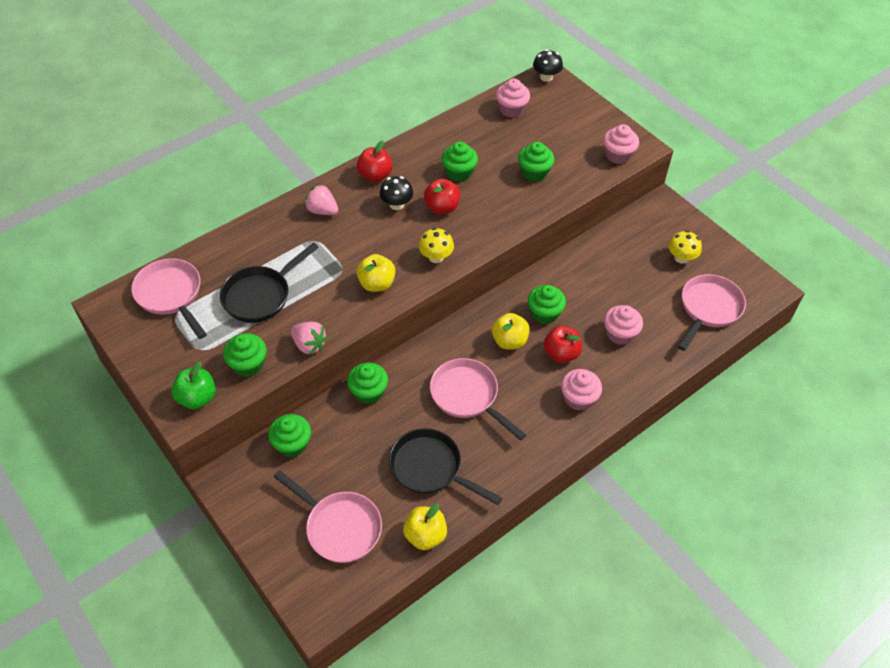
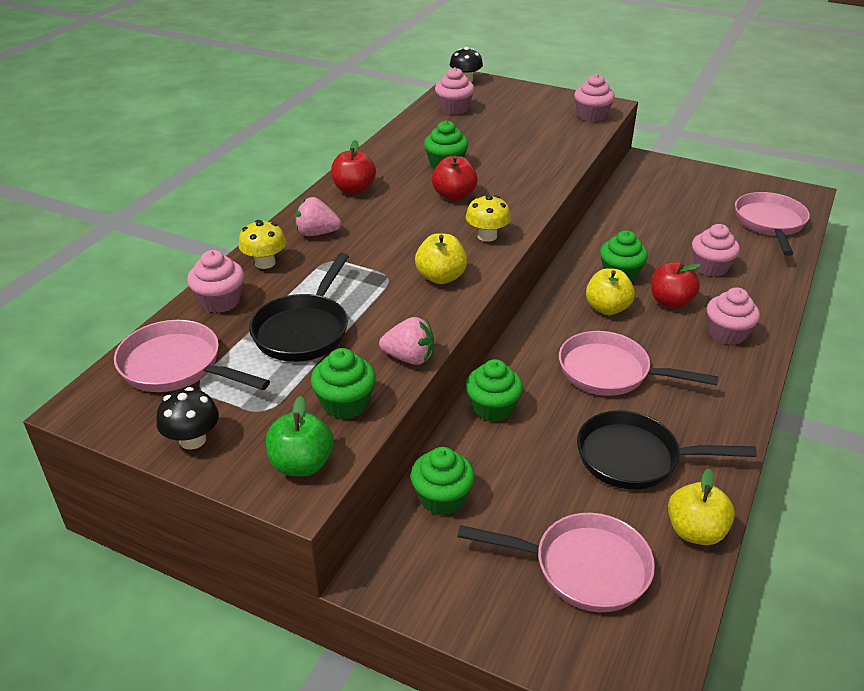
camera: 25 degrees left, 15 degrees down
black mushroom [379,176,413,210] -> black mushroom moved to [156,387,219,450]
green cupcake [518,142,555,182] -> none
yellow mushroom [668,230,702,264] -> yellow mushroom moved to [238,220,286,269]
none -> pink cupcake [187,250,244,313]

